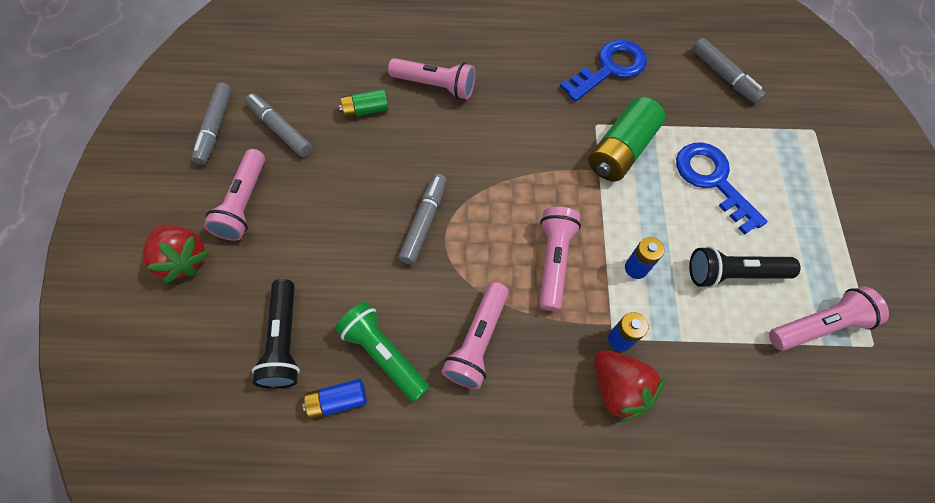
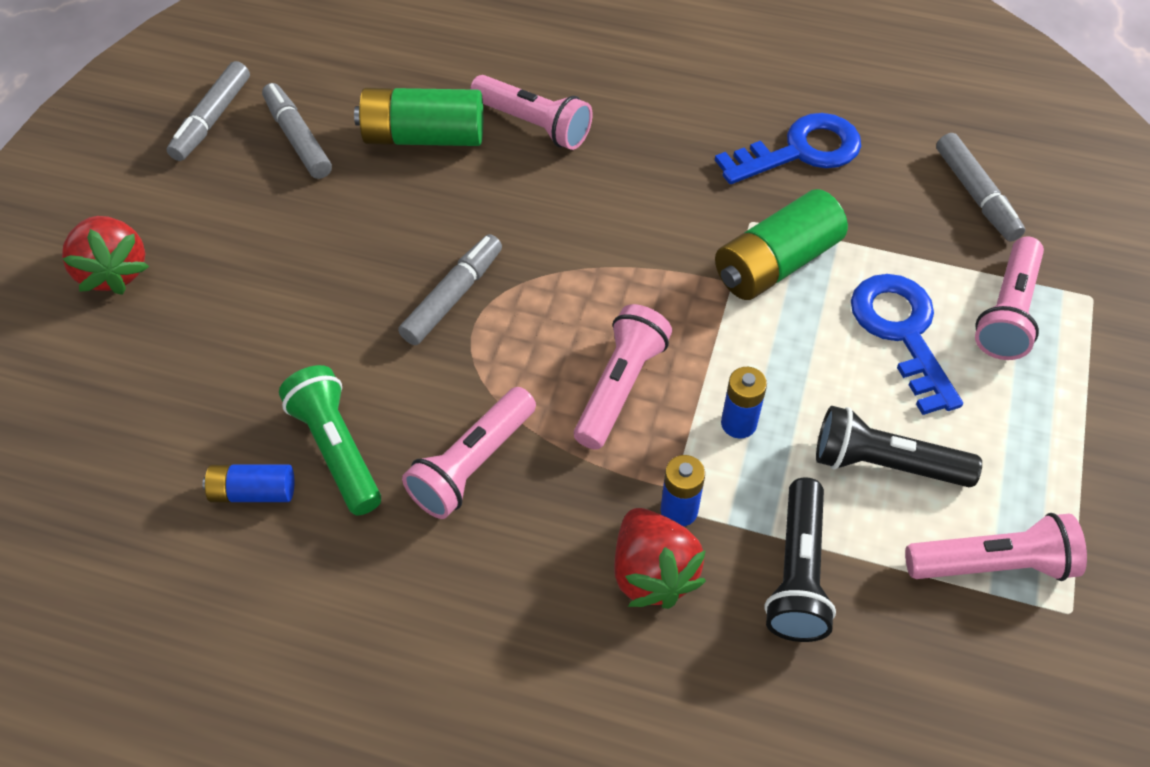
camera: 15 degrees right, 10 degrees down
pink flashlight [204,149,265,241] -> pink flashlight moved to [975,237,1044,360]
black flashlight [252,279,300,389] -> black flashlight moved to [764,477,836,642]
green battery [339,89,389,118] -> green battery [354,88,483,146], size x1.80

